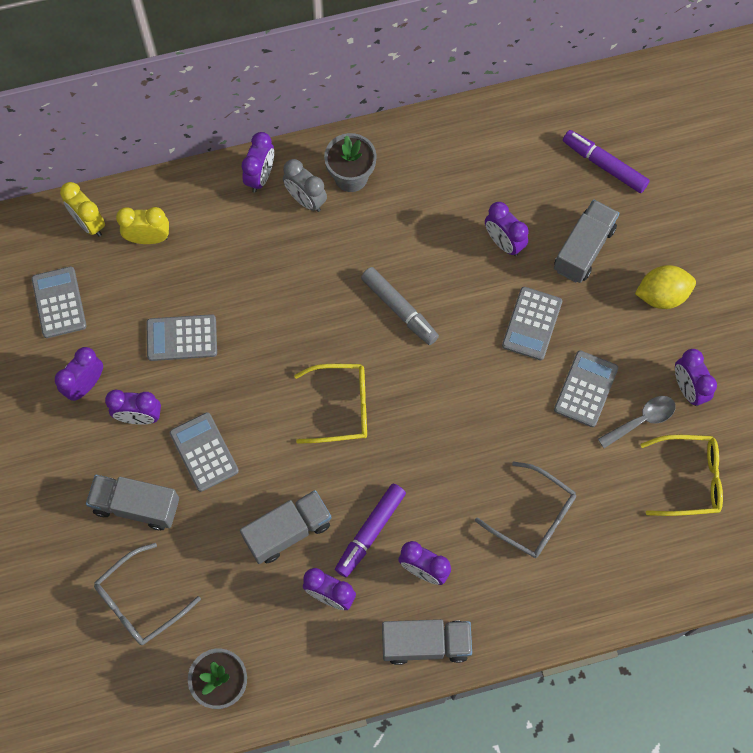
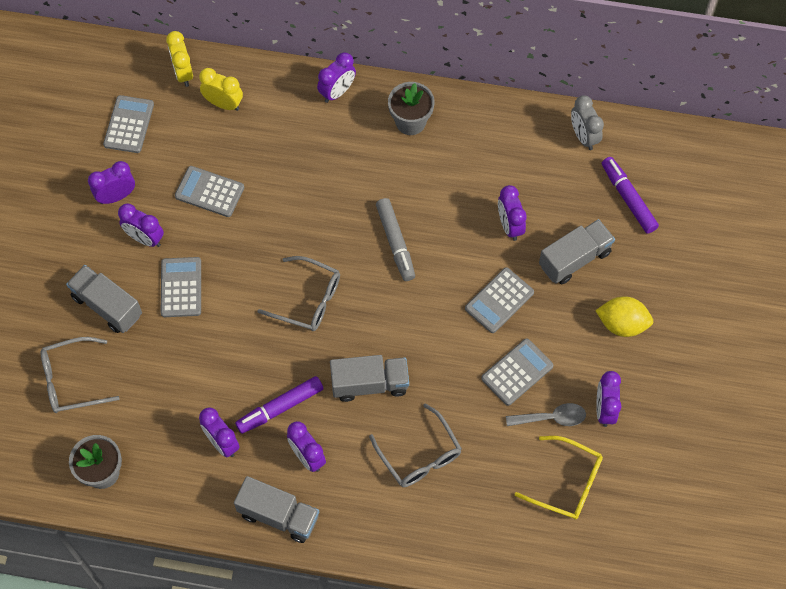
camera: 25 degrees right, 5 degrees down
grey truck [240,490,332,564] -> grey truck moved to [330,355,409,402]
grey clock [283,159,327,212] -> grey clock moved to [571,95,604,150]
yellow glasses [294,364,367,444] -> grey glasses [257,256,340,331]

